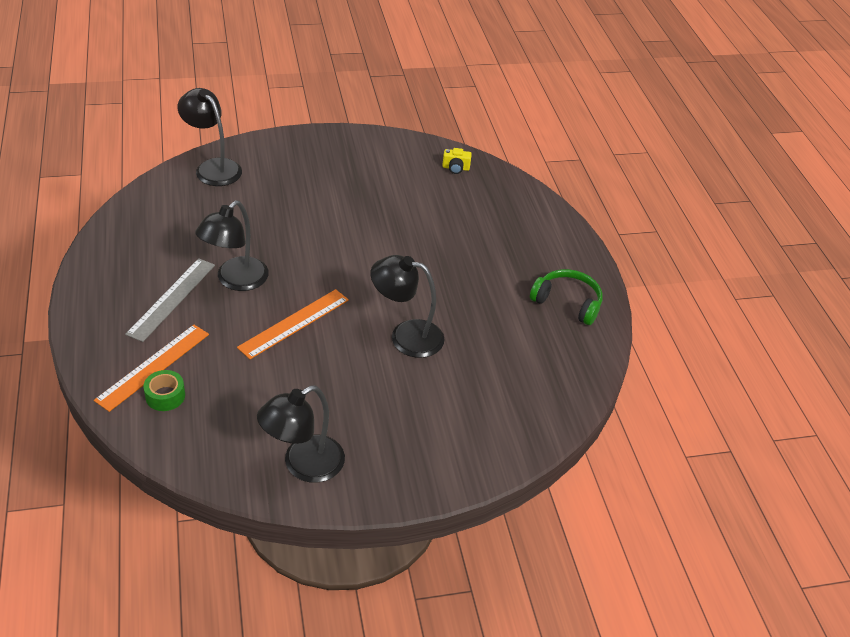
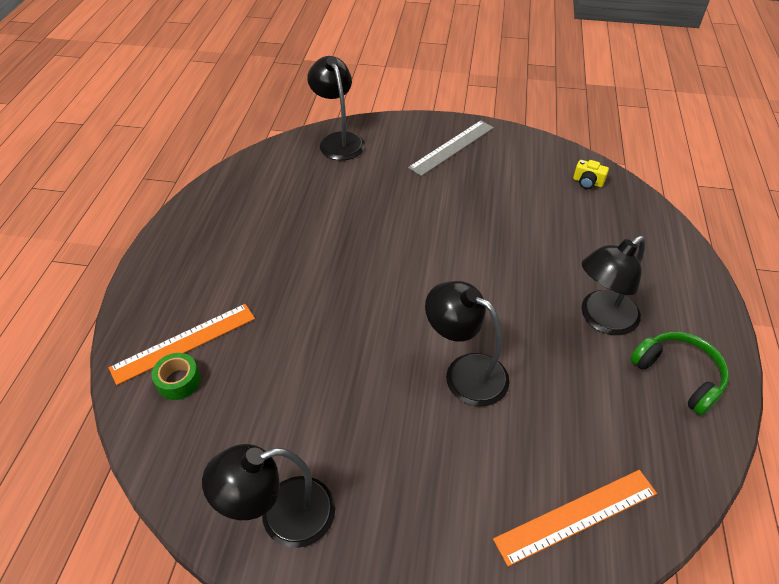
camera: 25 degrees right, 5 degrees up
grey ruler [125,258,215,342] -> grey ruler moved to [408,120,494,176]
black lamp [195,201,269,291] -> black lamp moved to [581,236,645,335]
orange ruler [237,289,349,359] -> orange ruler moved to [493,470,657,567]

